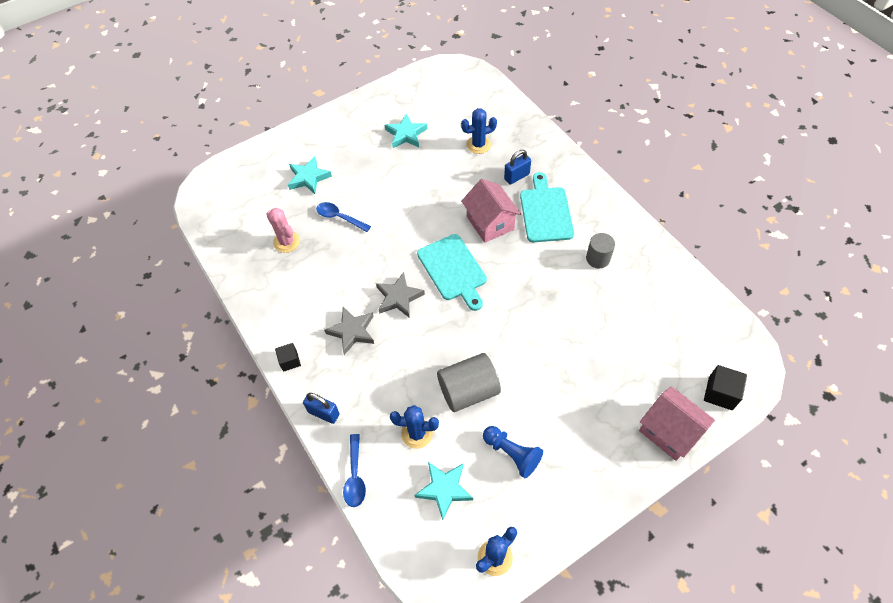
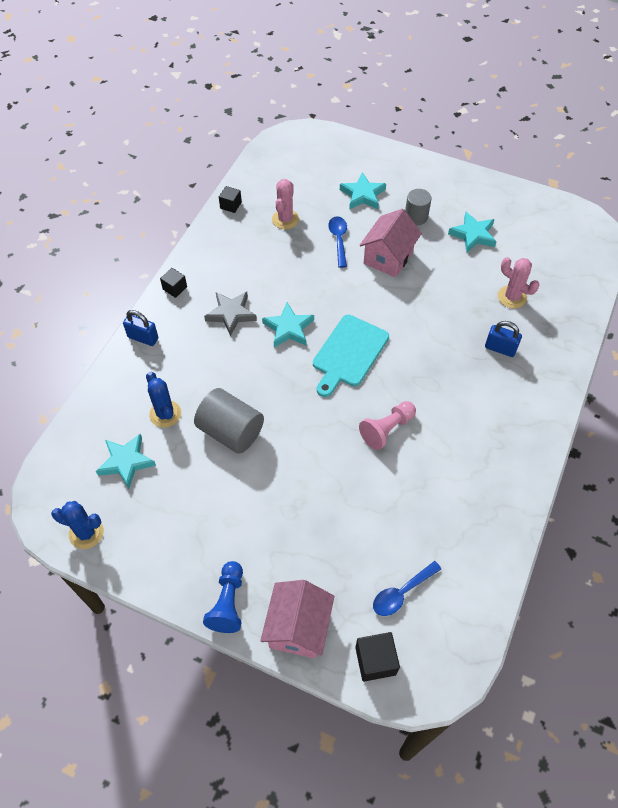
camera: 55 degrees right, 0 degrees up
blue padlock [303,393,340,424] -> blue padlock turned 60 degrees counterclockwise [123,310,158,346]
blue spoon [343,434,366,507] -> blue spoon moved to [373,561,441,616]
grey star [376,272,425,318] -> turquoise star [262,302,314,347]
blue cactus [461,108,497,154] -> pink cactus [498,257,539,308]
pink house [461,179,521,243] -> pink house moved to [359,209,422,277]
blue pawn [483,426,543,478] -> blue pawn moved to [203,561,243,633]
turquoise cutting board [520,172,574,242] -> none
grey cylinder [586,233,615,269] -> grey cylinder moved to [405,189,432,225]
none -> black cube [219,186,242,213]
none -> pink pawn [359,401,416,450]

